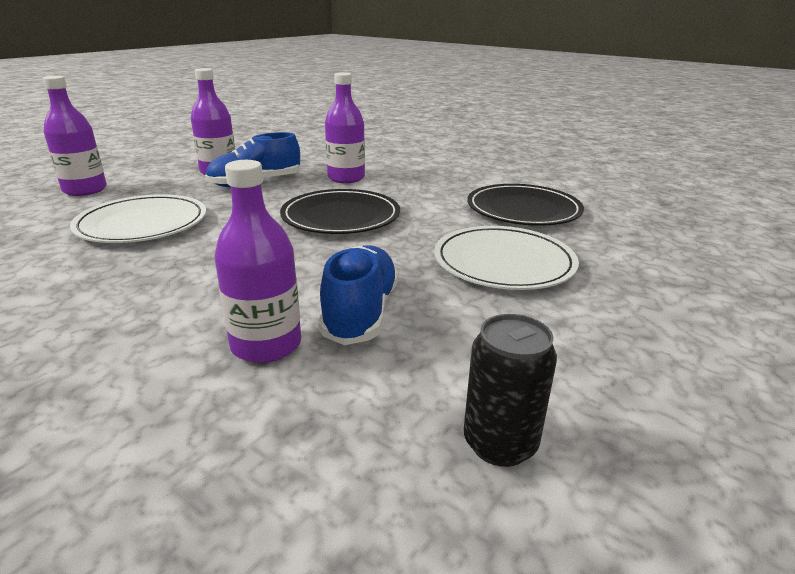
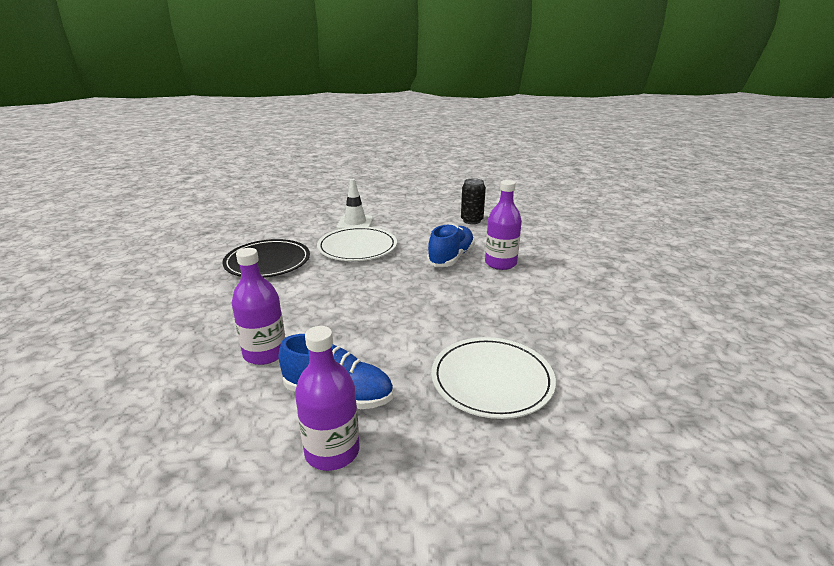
camera: 130 degrees left, 0 degrees up
purple bottle [43,76,107,196] -> none
black plate [280,189,400,234] -> none
blue shoe [318,245,399,345] -> blue shoe turned 150 degrees clockwise [427,224,475,267]
none -> white traffic cone [337,179,373,229]

